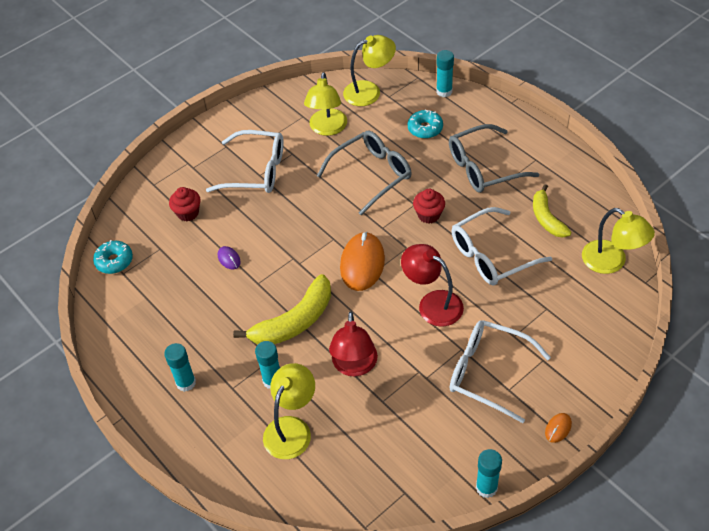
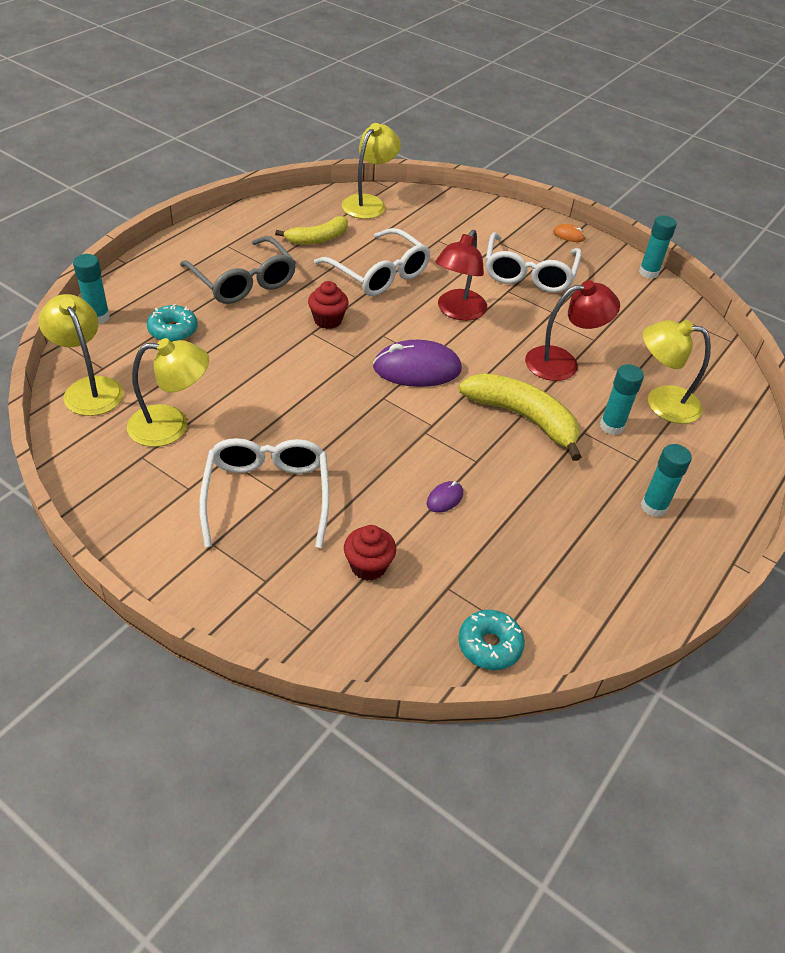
camera: 110 degrees left, 5 degrees down
grey glasses [317,130,412,215] -> none
orange mouse [340,232,385,291] -> purple mouse [373,340,462,387]

